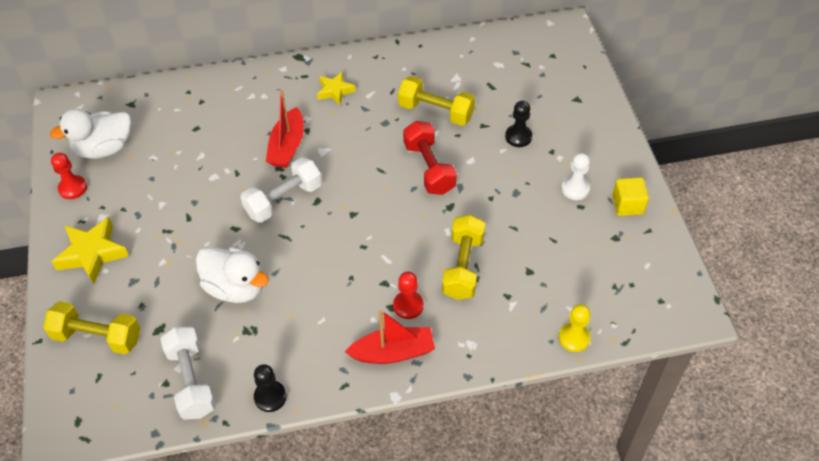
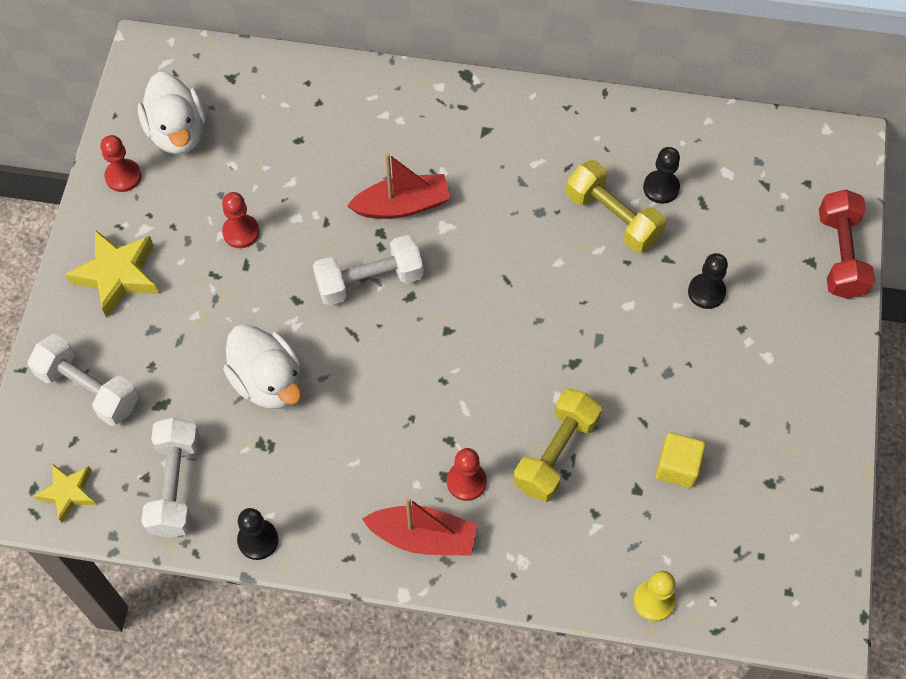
camera: 20 degrees right, 10 degrees up
yellow dumbbell [43,301,140,354] -> white dumbbell [27,334,139,426]
white duck [50,109,131,159] -> white duck turned 105 degrees counterclockwise [138,72,206,154]
red boat [266,89,304,168] -> red boat turned 135 degrees counterclockwise [347,153,451,219]
yellow star [317,72,356,105] -> yellow star moved to [34,463,96,523]
red dumbbell [403,121,457,195] -> red dumbbell moved to [819,189,875,299]
white pawn [561,153,590,200] -> none
yellow cube [612,177,649,216] -> yellow cube moved to [656,432,706,488]
none -> red pawn [222,192,260,248]
none -> black pawn [643,147,680,204]

